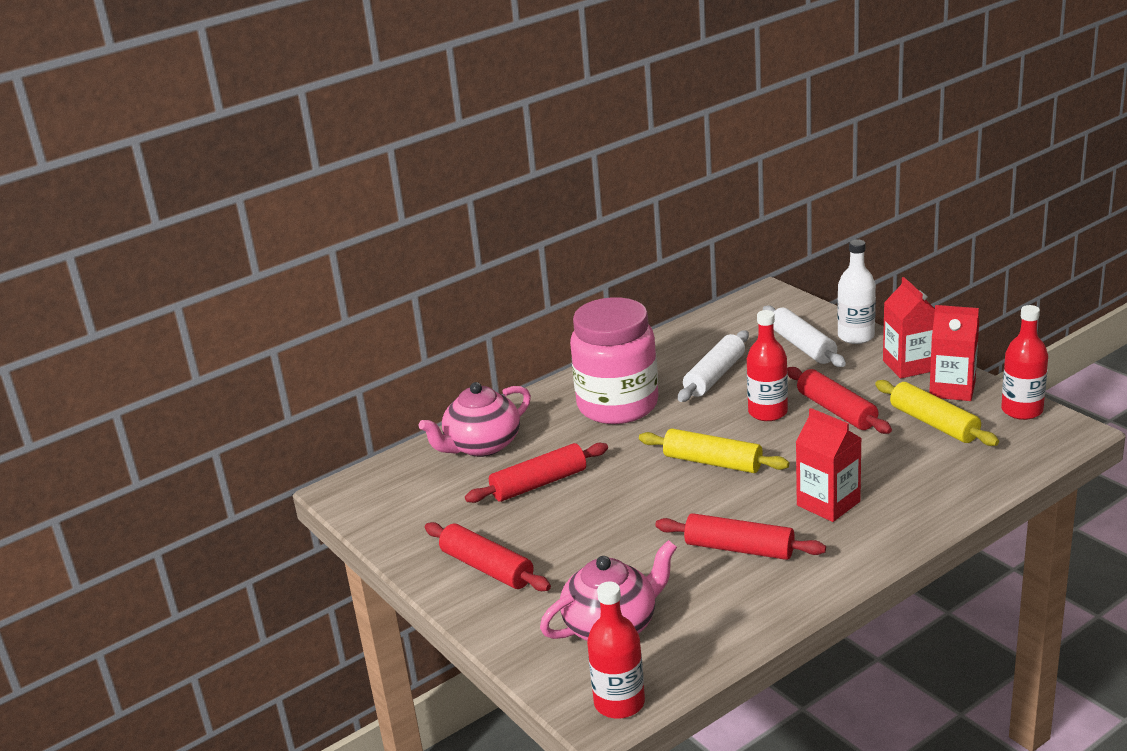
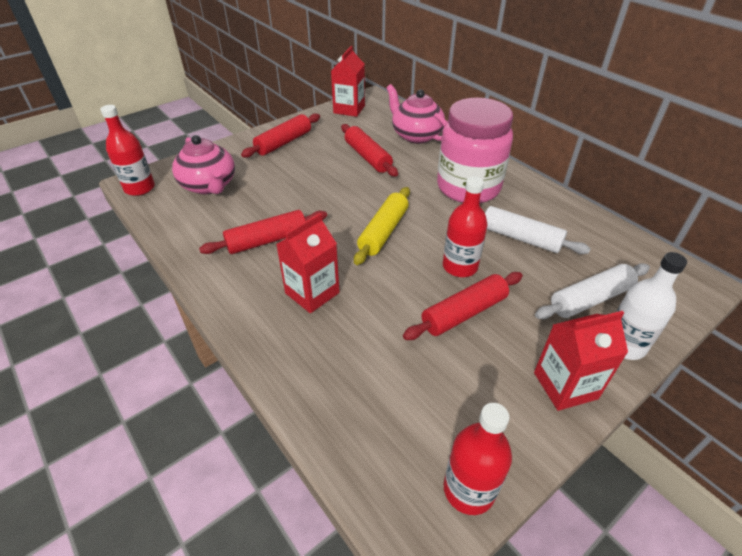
camera: 85 degrees right, 15 degrees up
red rolling pin [655,513,826,560] -> red rolling pin turned 45 degrees clockwise [199,210,327,254]
yellow rolling pin [875,380,999,446] -> none
red carton [929,305,979,401] -> red carton moved to [331,46,365,117]

